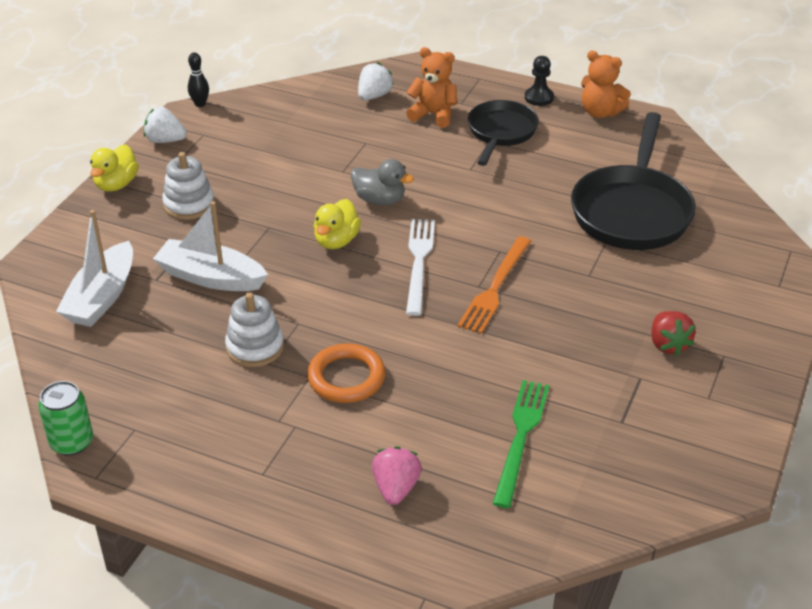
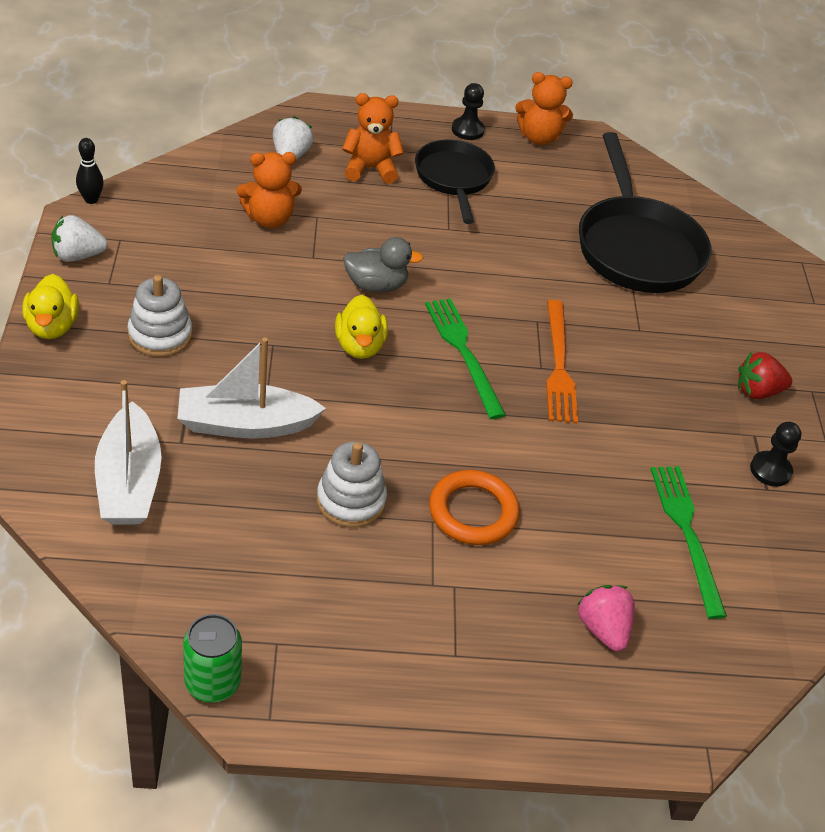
camera: 30 degrees left, 5 degrees up
white fork [406,219,435,316] -> green fork [425,298,506,419]
red strawberry [651,311,696,356] -> red strawberry turned 120 degrees clockwise [738,352,792,399]
none -> orange teddy bear [237,152,302,228]
none -> black pawn [750,422,801,487]

